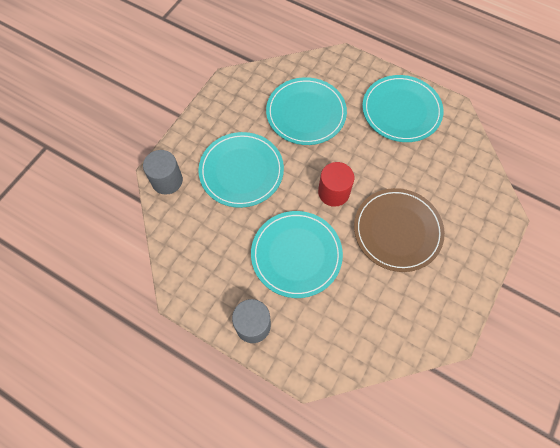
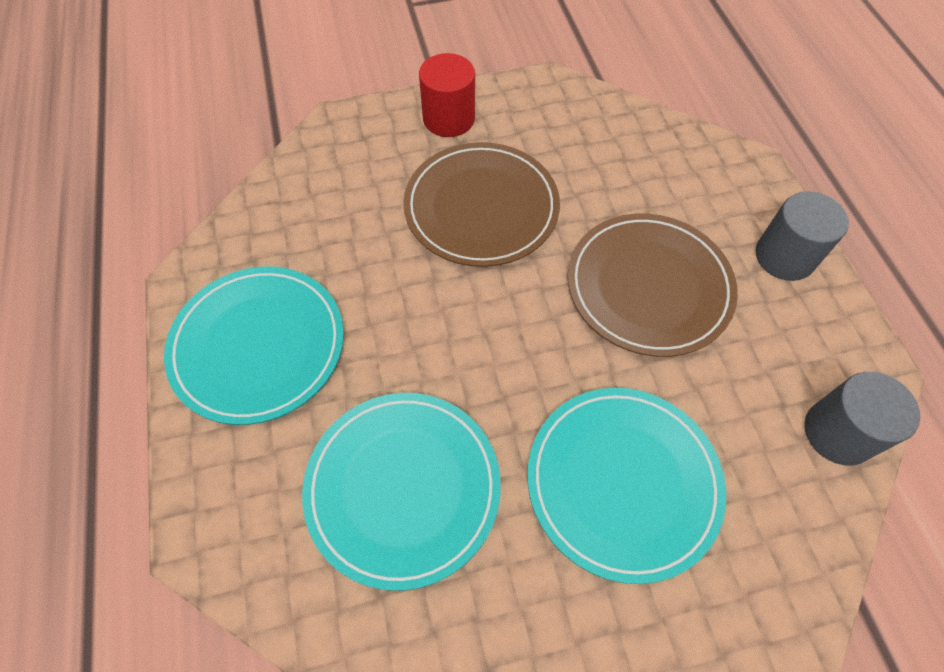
camera: 135 degrees left, 5 degrees down
grey cylinder [143,150,183,195] -> grey cylinder moved to [805,372,920,466]
turquoise plate [251,211,343,298] -> brown plate [568,214,738,357]
red cylinder [318,162,354,207] -> red cylinder moved to [419,53,475,137]

